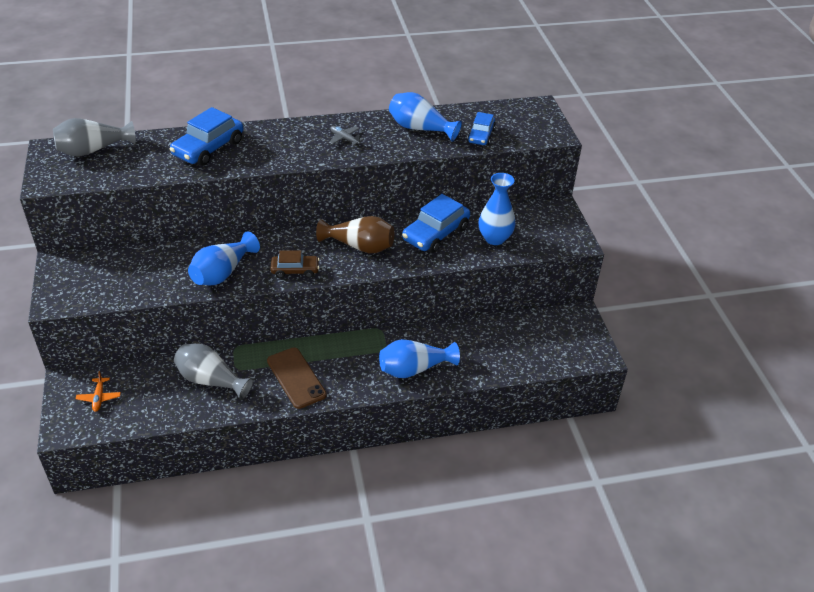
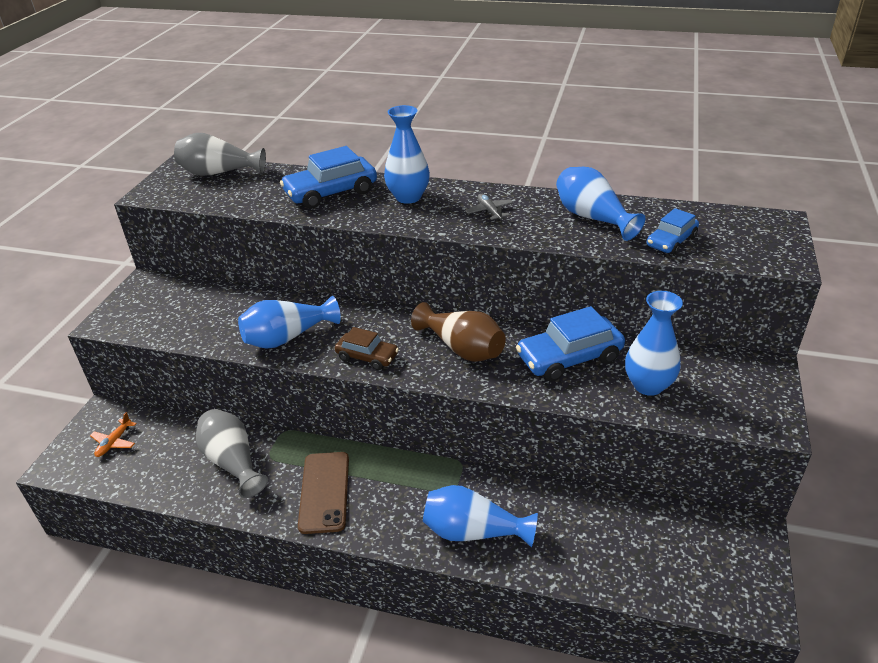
camera: 30 degrees right, 5 degrees down
none -> blue vase [384,105,430,204]

